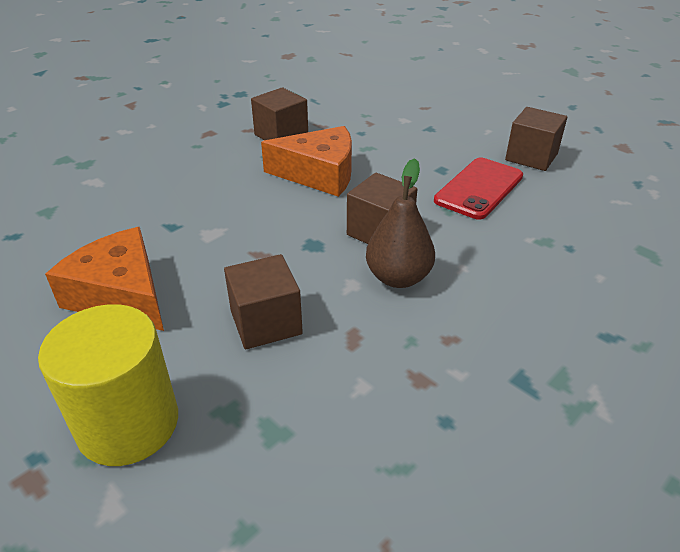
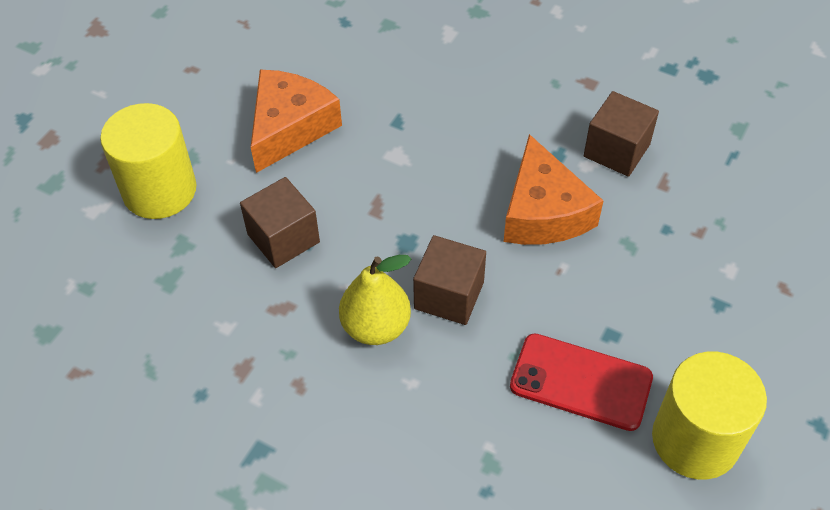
camera: 75 degrees right, 15 degrees up
brown pear [366,158,435,288] -> yellow pear [339,255,411,345]
brown cube [505,107,567,171] -> yellow cylinder [652,352,767,479]

